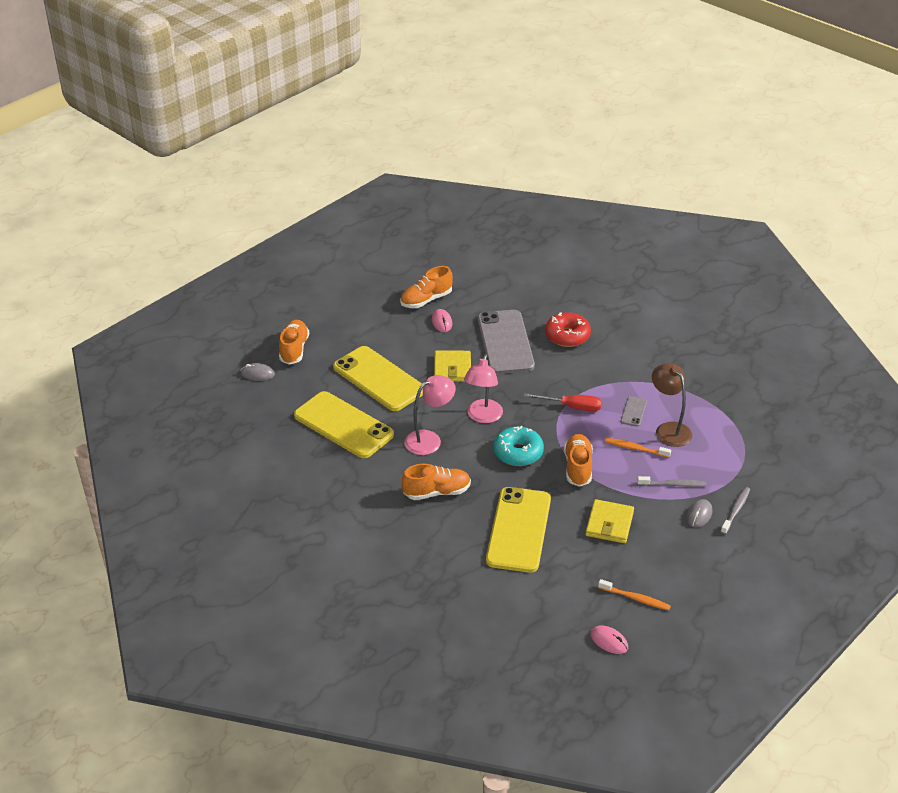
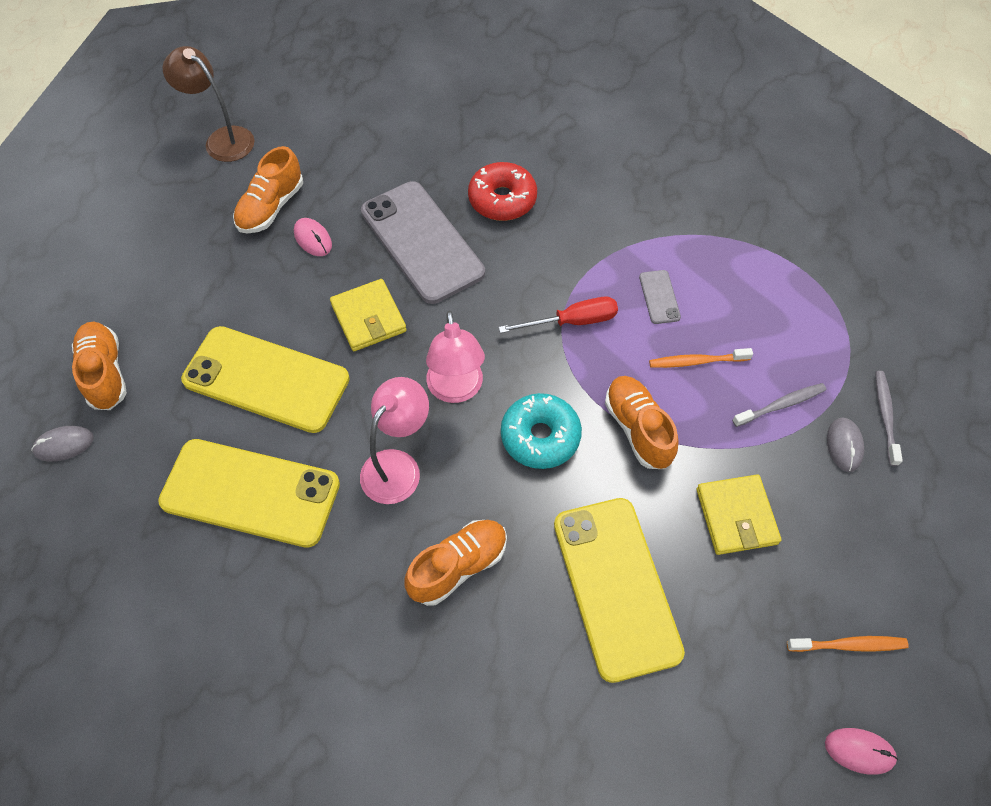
camera: 25 degrees left, 20 degrees up
brown lamp [652,363,692,447] -> brown lamp moved to [163,46,255,162]

